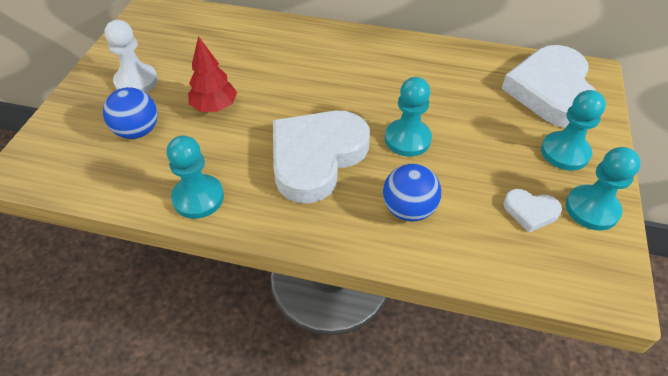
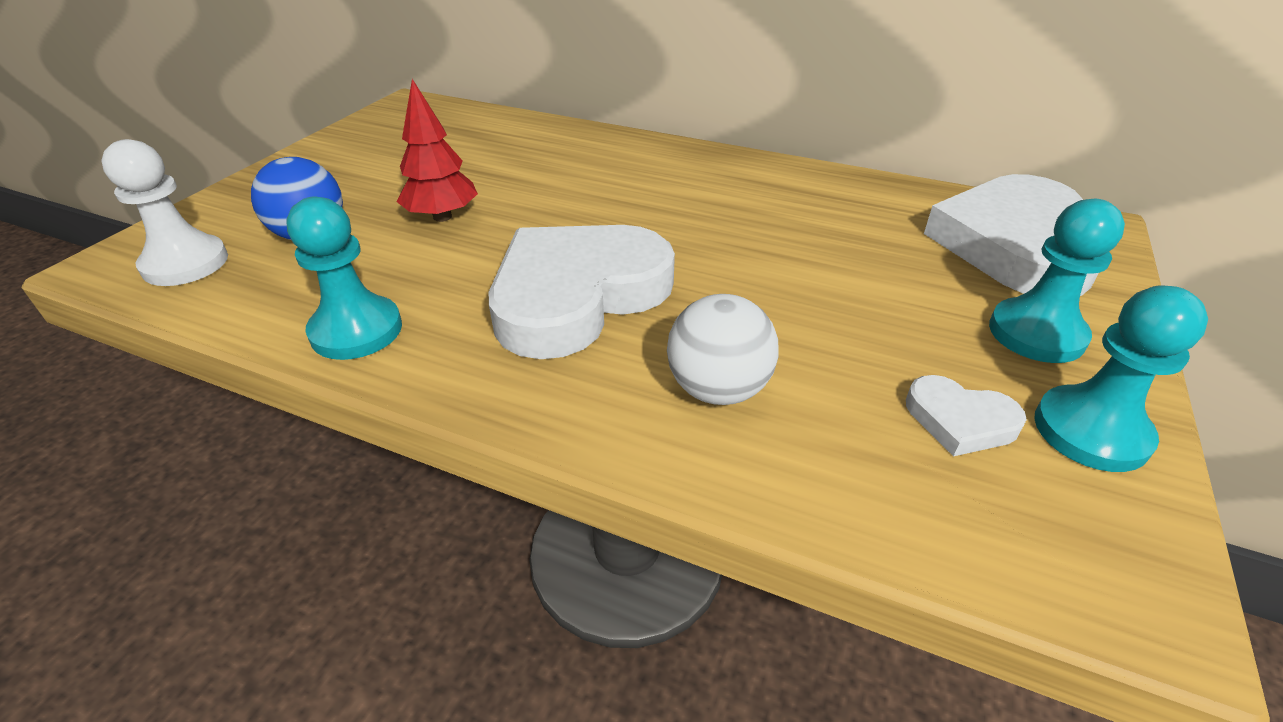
camera: 10 degrees right, 10 degrees down
white pawn [104,20,158,93] -> white pawn moved to [102,139,228,286]
blue ball [383,164,441,222] -> white ball [667,294,779,405]
turquoise pawn [385,77,432,157] -> none

